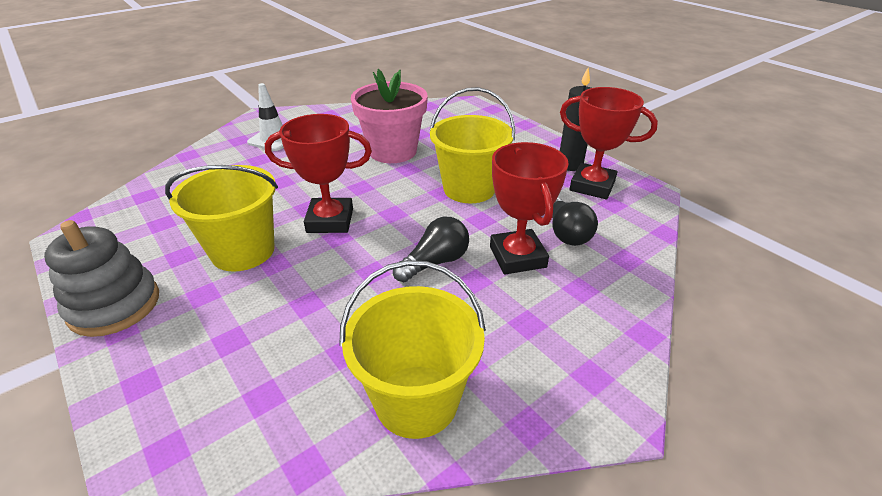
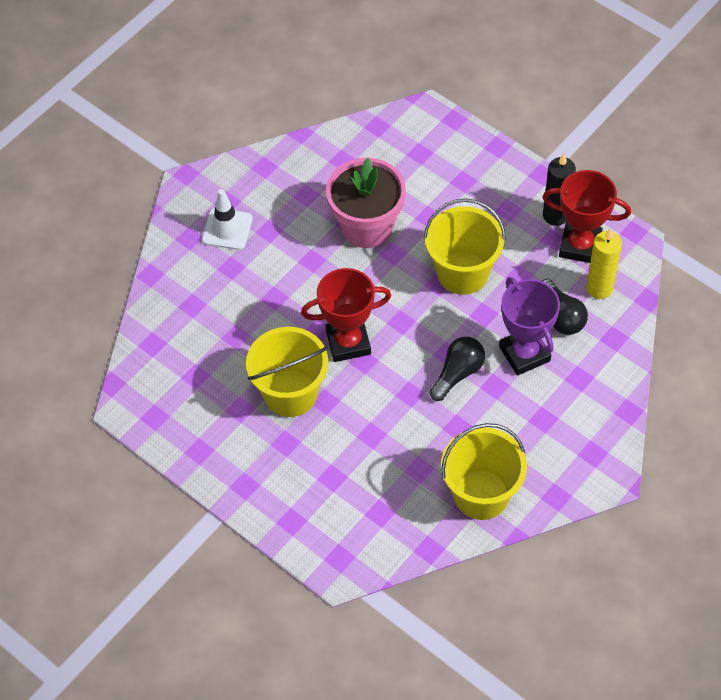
camera: 10 degrees left, 20 degrees up
grey stacking toy [44,220,159,337] -> none
red trophy [490,142,569,274] -> purple trophy [499,277,560,376]
none -> yellow candle [586,228,622,299]

